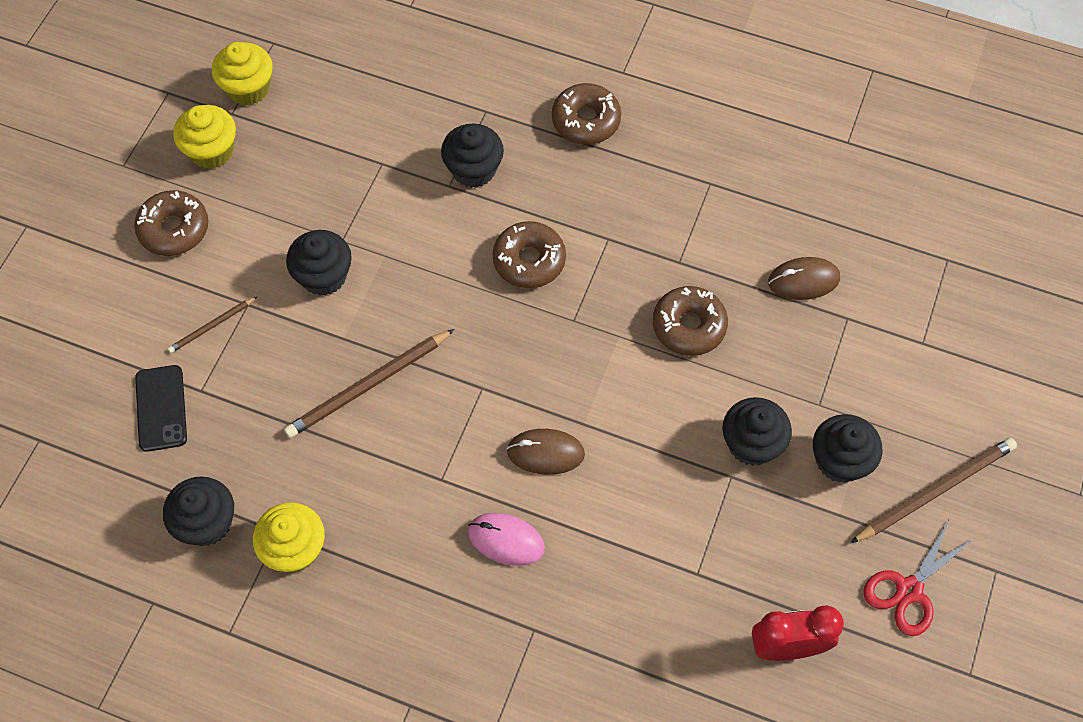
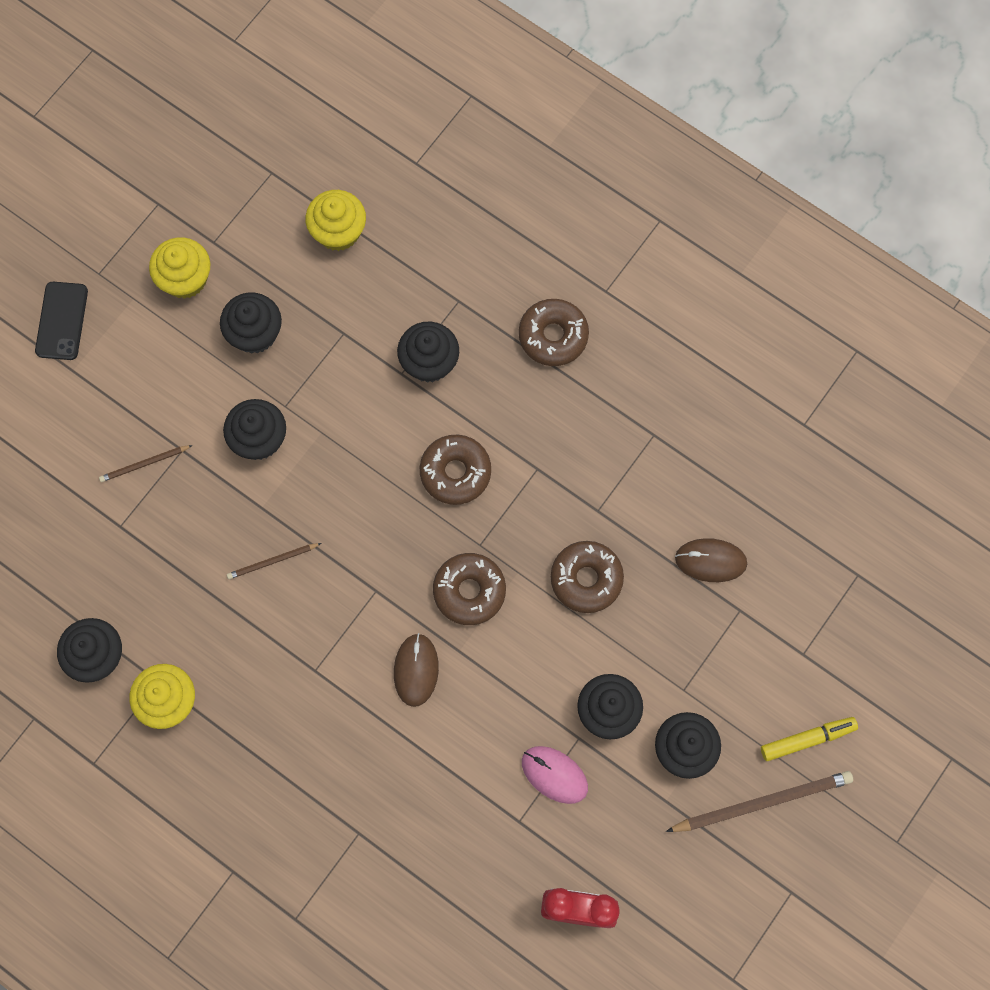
camera: 15 degrees right, 10 degrees up
brown donut [134,190,208,256] -> brown donut moved to [433,553,506,625]
black phone [135,365,187,452] -> black phone moved to [35,282,88,360]
yellow cupcake [212,42,273,106] -> yellow cupcake moved to [305,190,366,251]
brown pencil [284,329,455,438] -> brown pencil [227,543,321,579], size x0.53
pink mouse [468,513,545,566] -> pink mouse moved to [522,746,588,804]
brown mouse [507,429,585,475] -> brown mouse turned 75 degrees clockwise [394,633,439,707]
red scissors [864,518,976,636] -> none
none -> black cupcake [220,292,282,354]
none -> yellow marker [761,717,858,761]

